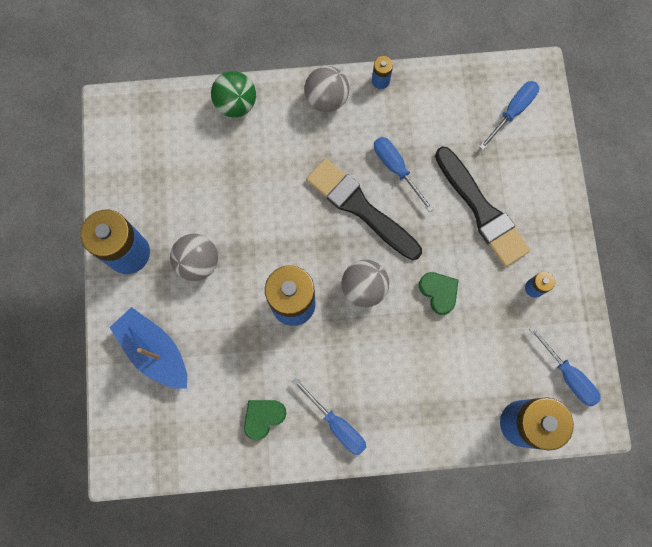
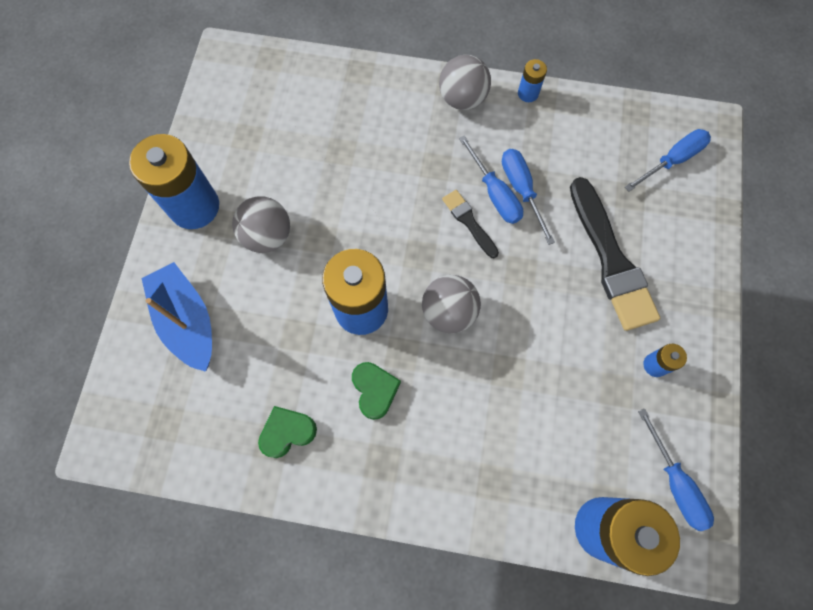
camera: 15 degrees right, 5 degrees down
green ball [211,71,256,117] -> none
blue screwdriver [293,378,367,455] -> blue screwdriver moved to [459,135,523,224]
black brush [307,158,422,260] -> black brush [442,190,499,258], size x0.50
green heart [419,272,458,315] -> green heart moved to [352,362,401,420]

